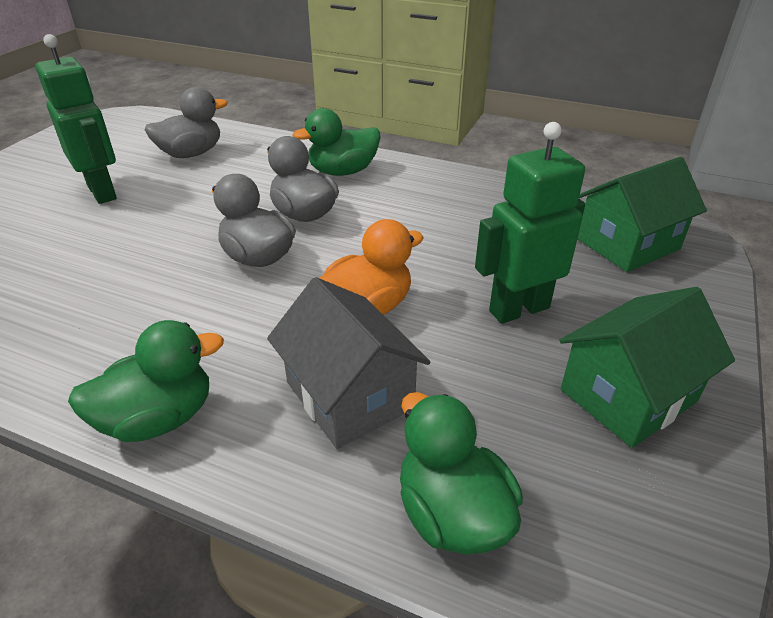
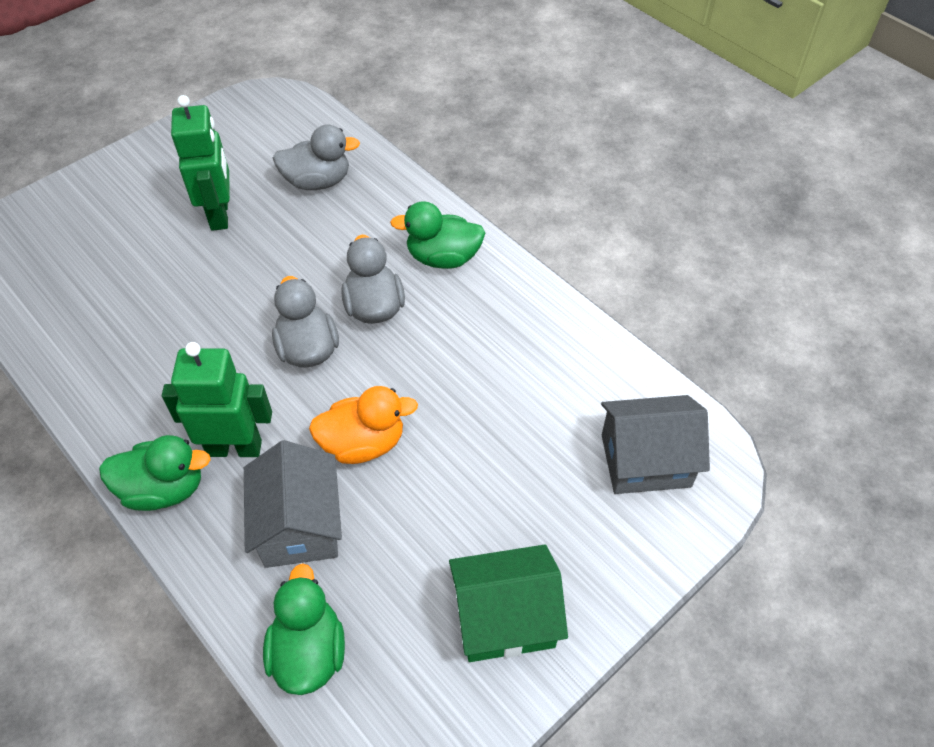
camera: 25 degrees right, 15 degrees up
green robot [475,122,585,324] -> green robot moved to [162,342,272,457]
green house [578,157,707,272] -> grey house [601,395,710,494]

